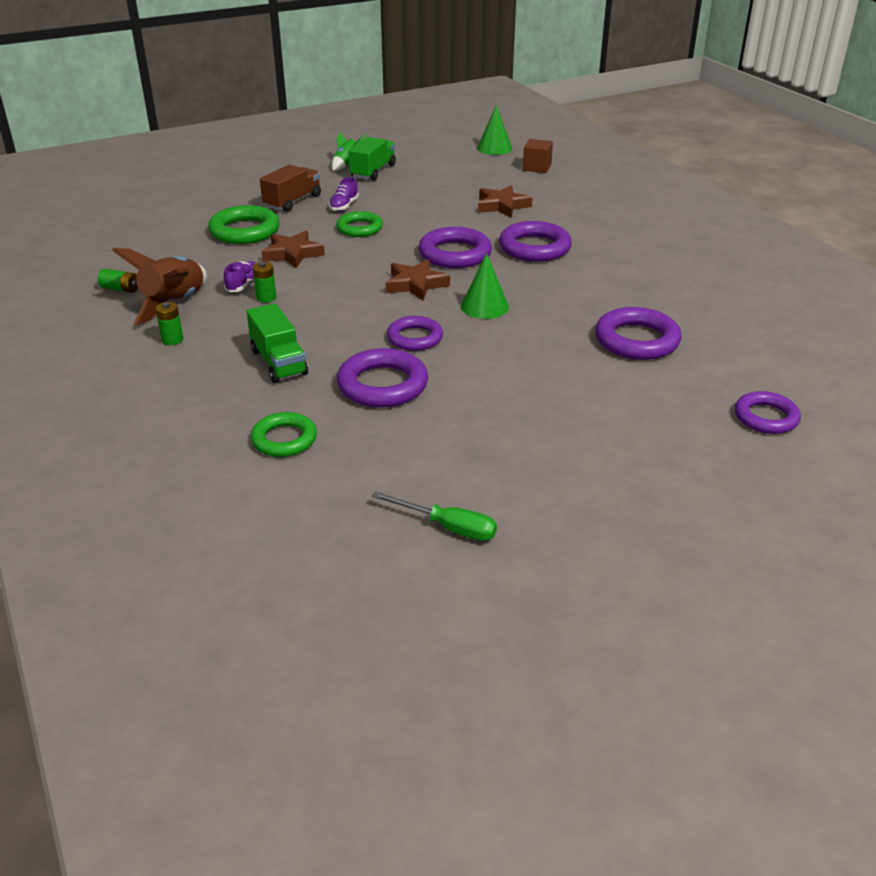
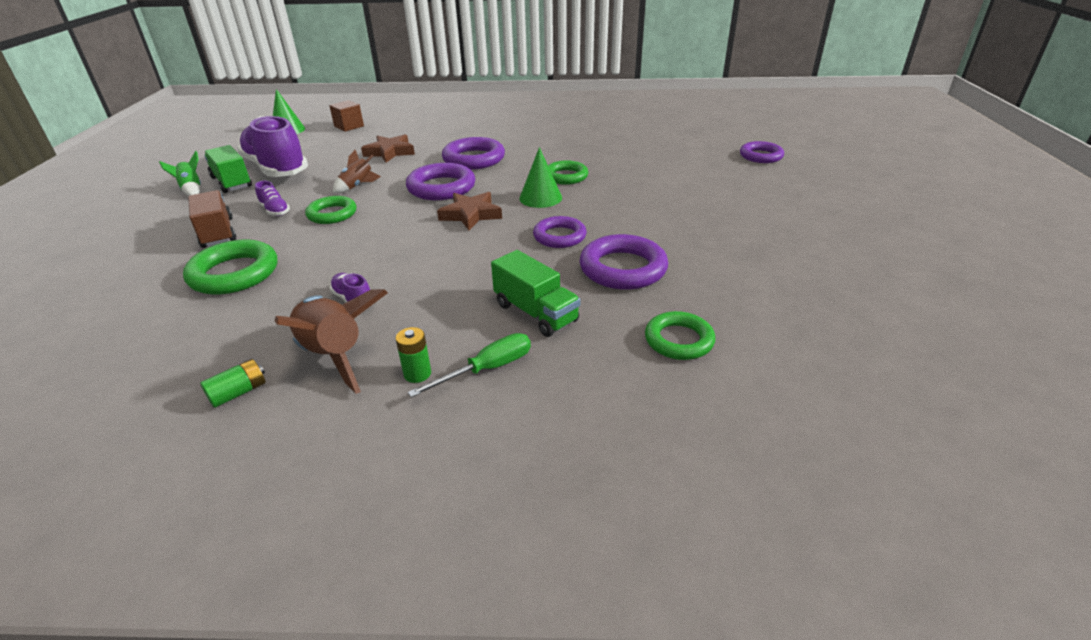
camera: 60 degrees left, 0 degrees up
green truck [247,303,308,383] -> green truck turned 45 degrees clockwise [491,250,580,337]
green battery [253,262,276,303] -> none
brown star [262,231,325,269] -> none
green screwdriver [372,491,497,541] -> green screwdriver moved to [408,333,531,398]
purple ring [595,307,682,360] -> none
none -> purple shoe [237,116,308,177]
none -> brown rocket [333,150,381,193]
none -> green ring [548,160,588,185]

